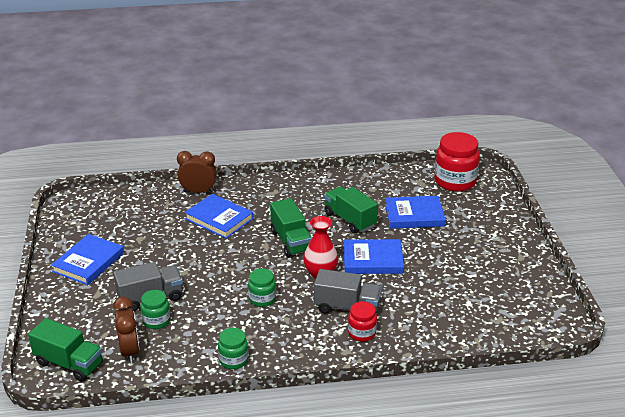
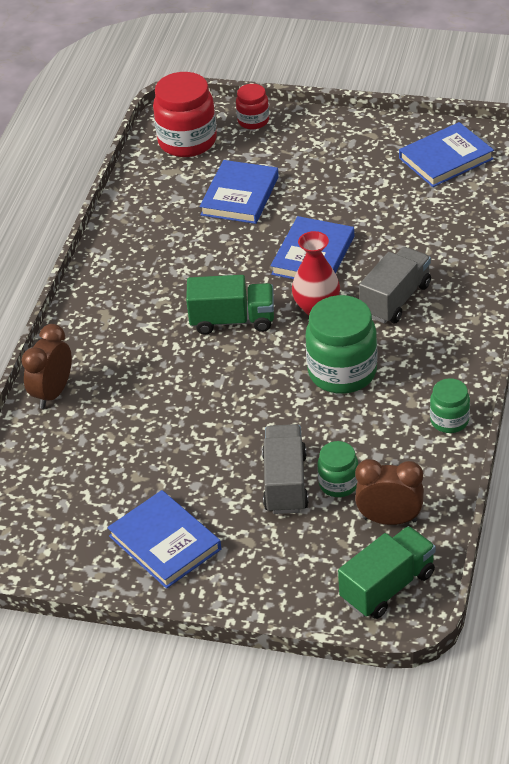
camera: 65 degrees left, 10 degrees up
blue book [184,194,253,239] -> blue book moved to [399,122,494,187]
green jar [248,269,276,307] -> green jar [305,295,377,394], size x1.84
green truck [324,186,378,234] -> none
red jar [348,301,377,342] -> red jar moved to [236,84,269,129]

